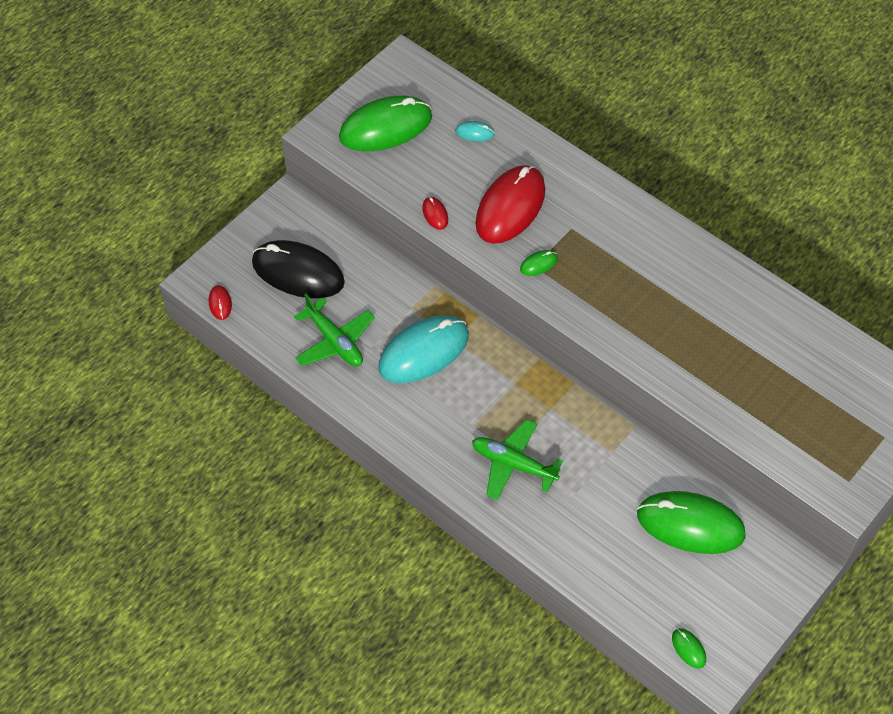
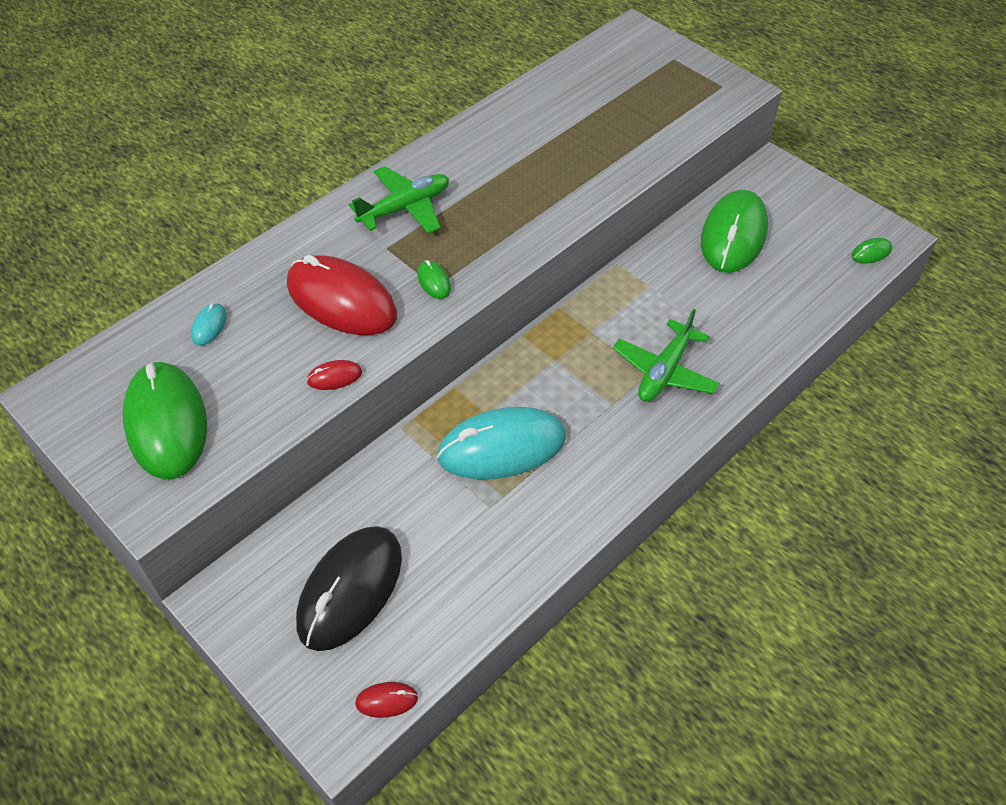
camera: 85 degrees left, 5 degrees down
green plane [294,294,375,366] -> green plane moved to [349,166,449,234]
turquoise mouse [378,315,469,383] -> turquoise mouse turned 75 degrees counterclockwise [437,407,566,479]

